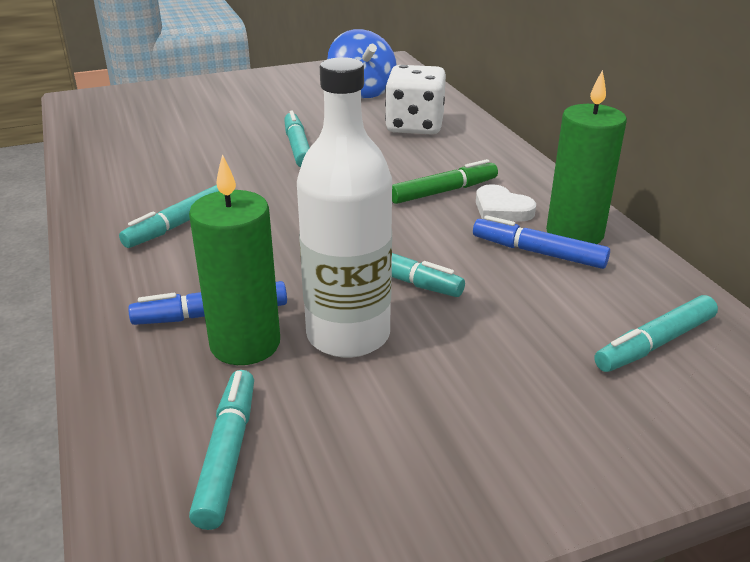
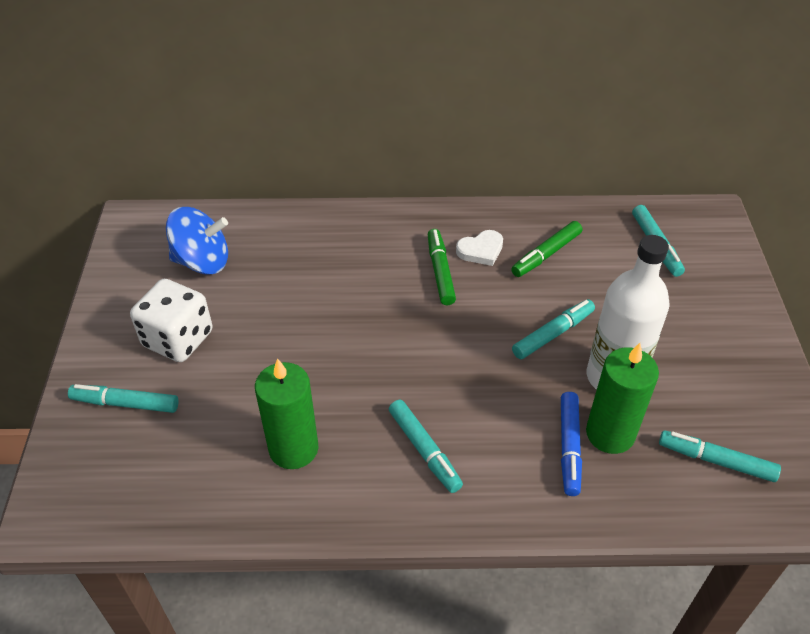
camera: 70 degrees left, 15 degrees up
turquoise marker [284,110,310,167] -> turquoise marker moved to [68,384,178,413]
white dice [385,65,446,134] -> white dice moved to [130,279,213,362]
blue marker [473,215,610,269] -> green marker [511,221,582,277]
green candle [546,70,627,244] -> green candle moved to [255,358,319,469]

